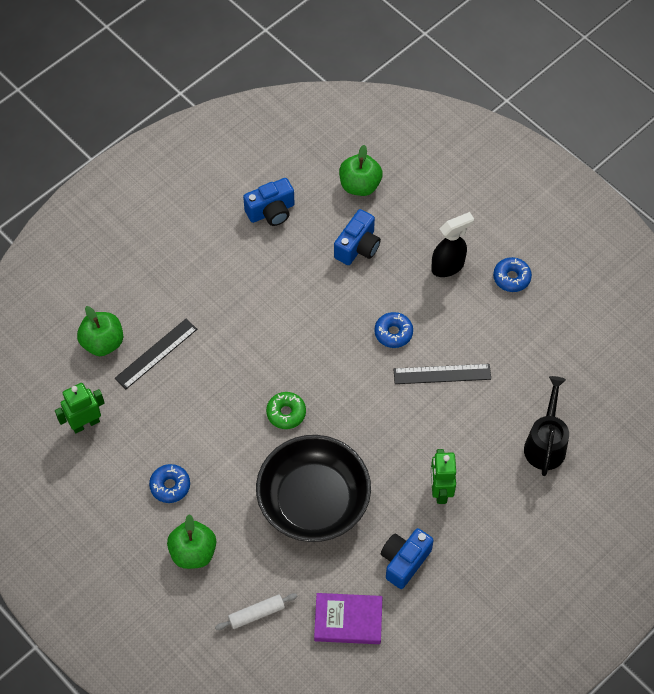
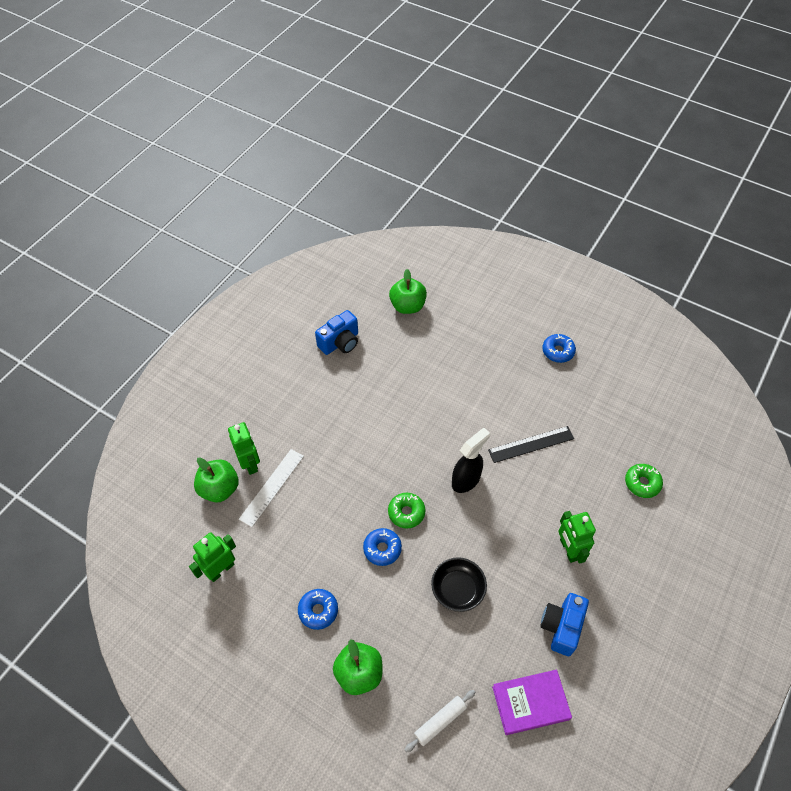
camera: 15 degrees left, 5 degrees down
black ruler [115,319,197,389] -> white ruler [239,449,304,527]
black bowl [256,435,371,542] -> black bowl [431,557,487,612], size x0.50
blue camera [334,209,381,265] -> none
blue donut [374,312,413,348] -> blue donut moved to [363,528,402,566]
black spray bottle [431,212,474,277] -> black spray bottle moved to [452,428,490,493]
black watering can [524,376,569,476] -> green donut [625,464,663,498]
none -> green robot [228,422,260,475]

